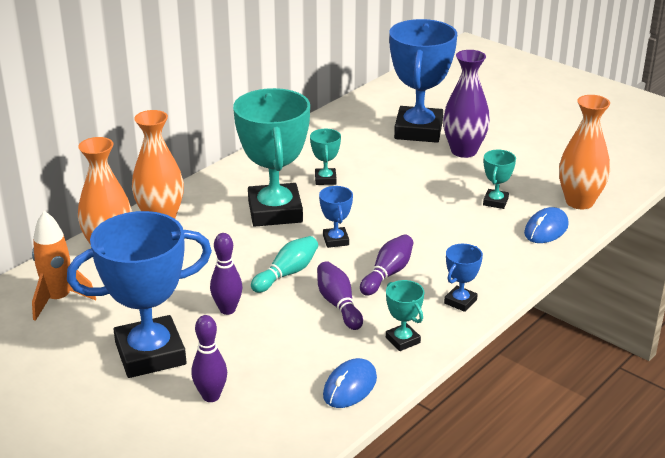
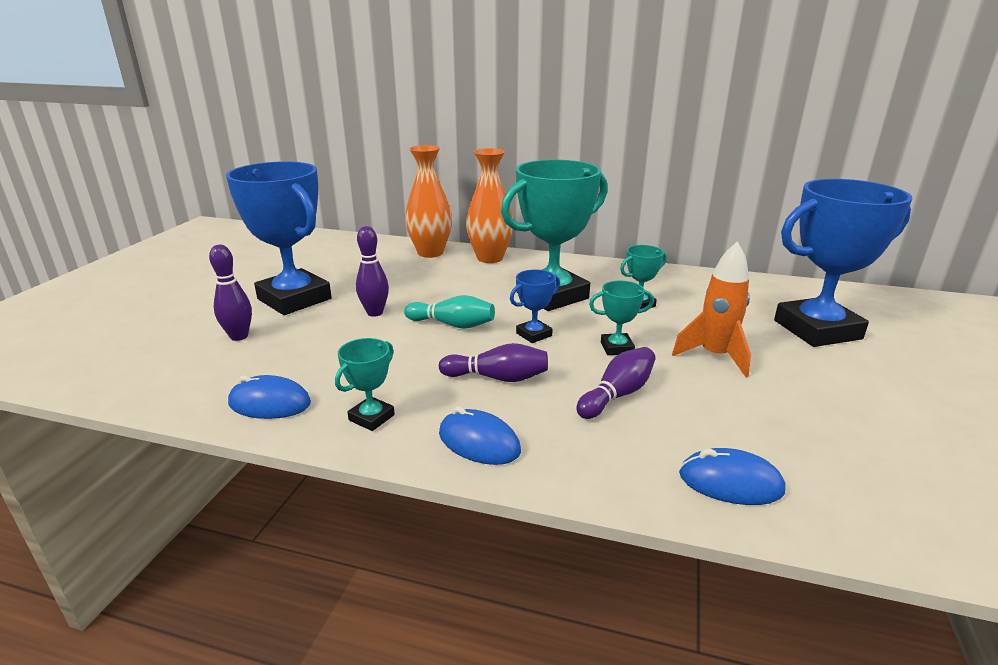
camera: 65 degrees right, 5 degrees down
orange rocket [32,211,96,321] -> orange rocket moved to [672,241,751,377]
purple bowling pin [317,261,363,330] -> purple bowling pin moved to [576,347,656,419]
purple vase [443,50,490,158] -> none
blue trophy [444,244,483,312] -> blue mouse [439,406,521,465]
turquoise trophy [483,150,516,209] -> turquoise trophy moved to [589,281,654,355]
orange vase [559,95,610,209] -> none

